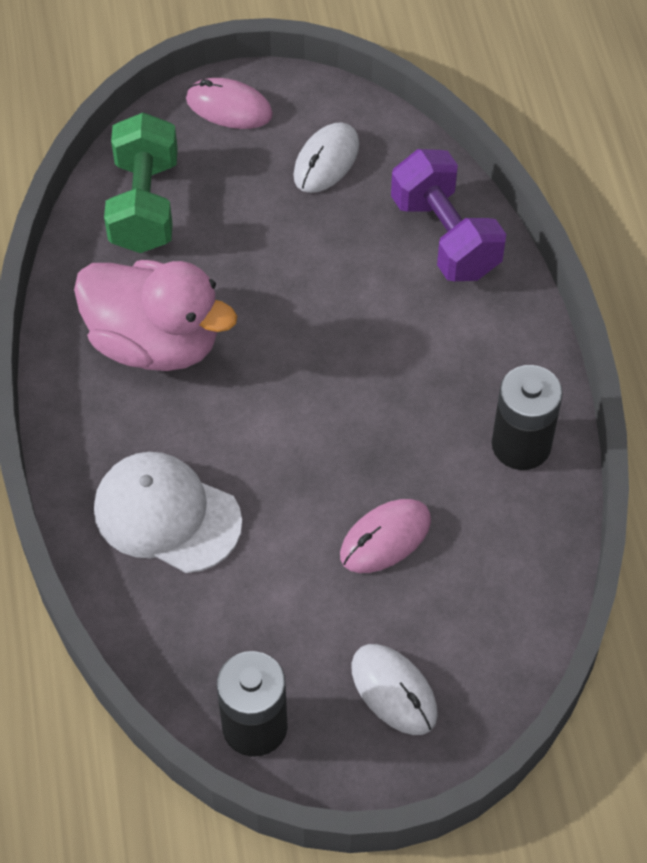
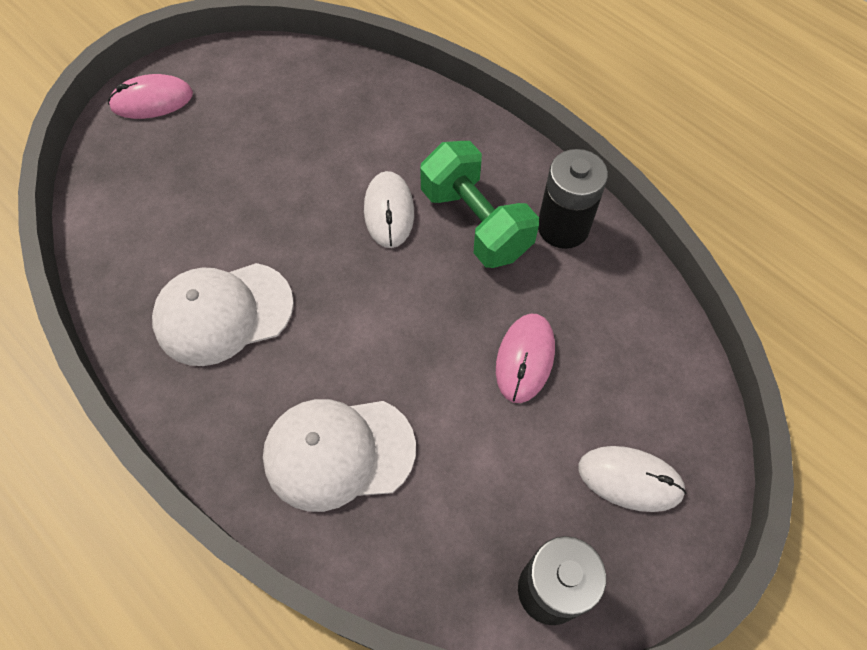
camera: 35 degrees left, 5 degrees up
pink duck [74,260,237,371] -> white cap [152,263,294,366]
green dumbbell [104,112,178,253] -> green dumbbell moved to [420,141,539,268]
white mouse [293,122,359,193] -> white mouse moved to [364,171,414,248]
purple dumbbell [391,149,506,281] -> none

